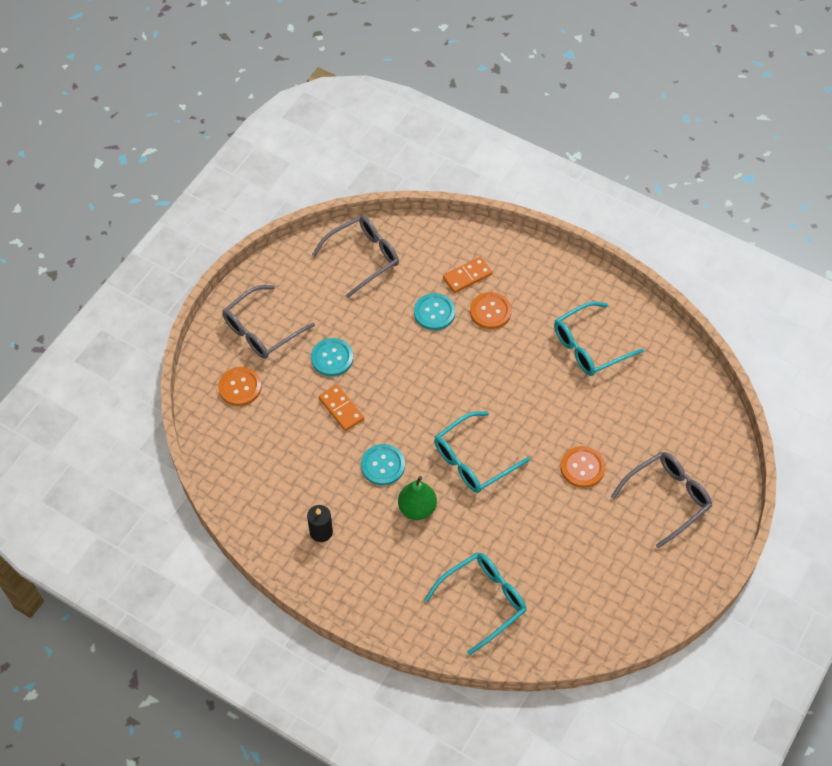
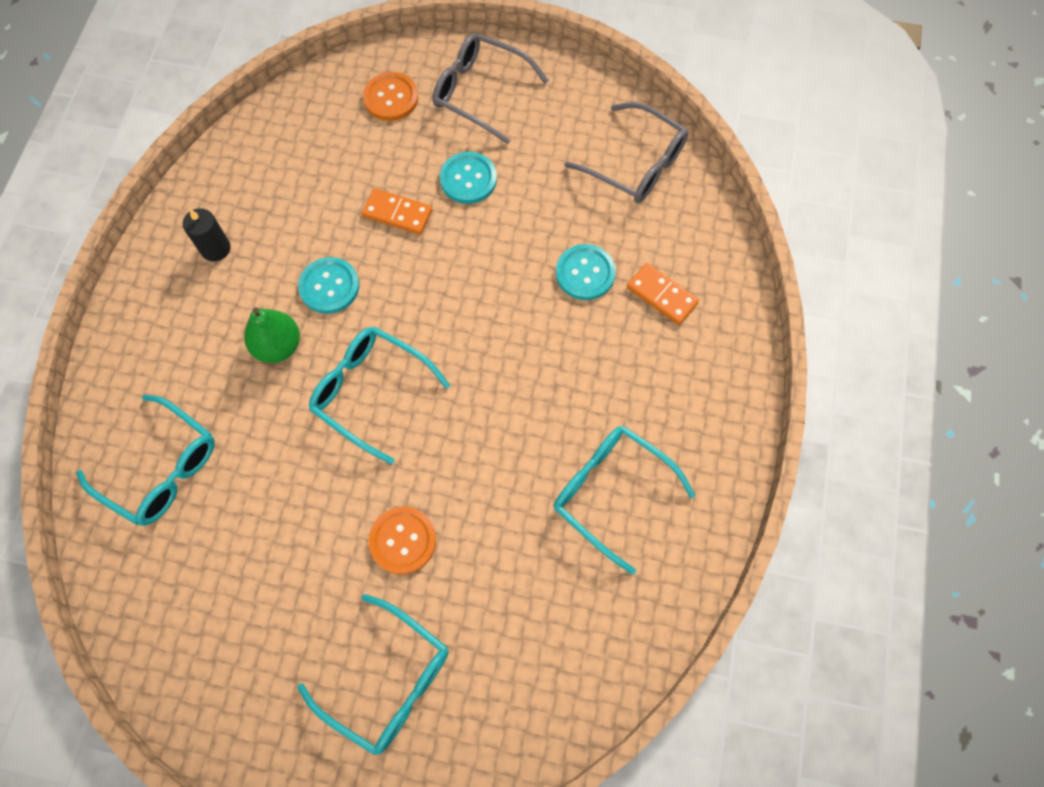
camera: 70 degrees right, 10 degrees up
orange domino [319,384,364,431] -> orange domino turned 75 degrees clockwise [362,188,432,235]
orange button [470,292,512,329] -> none
grey glasses [611,452,712,549] -> turquoise glasses [297,594,448,756]

